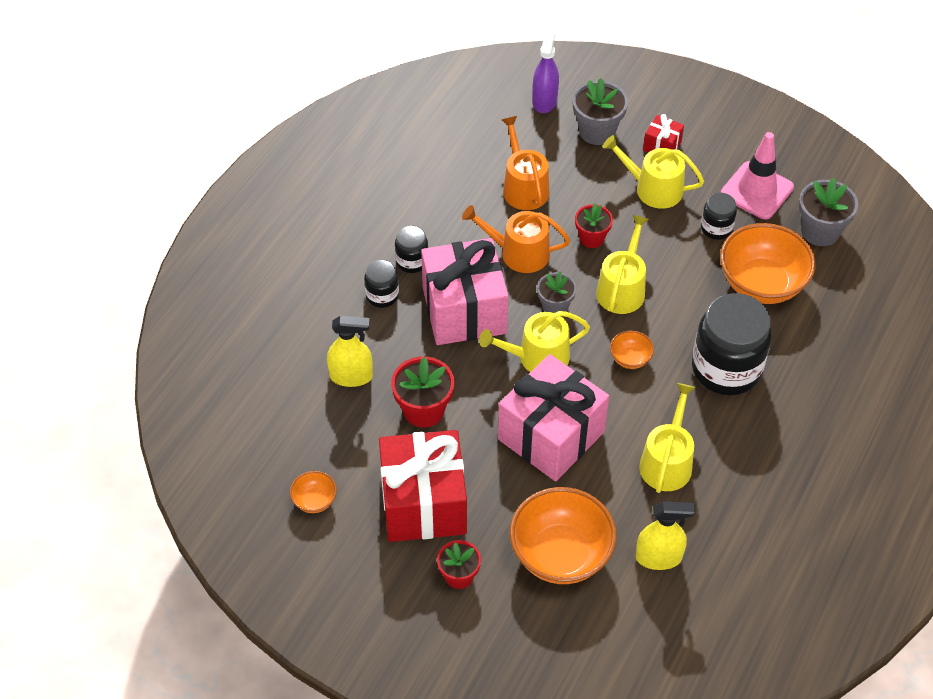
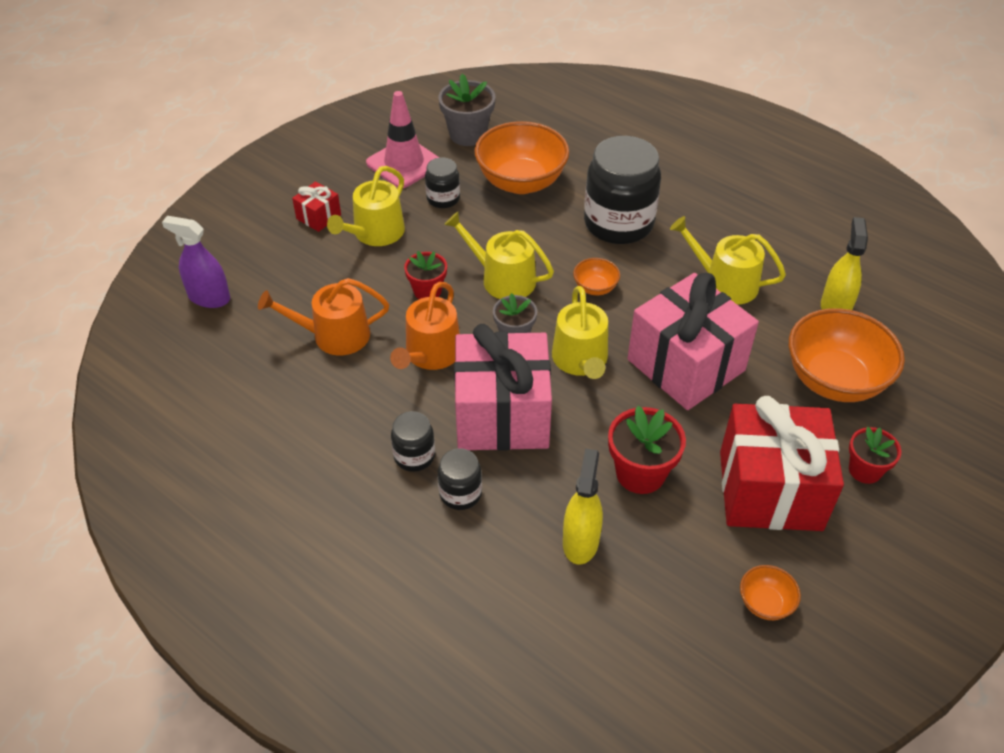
camera: 80 degrees left, 5 degrees down
grey flower pot [573,78,628,145] -> none

